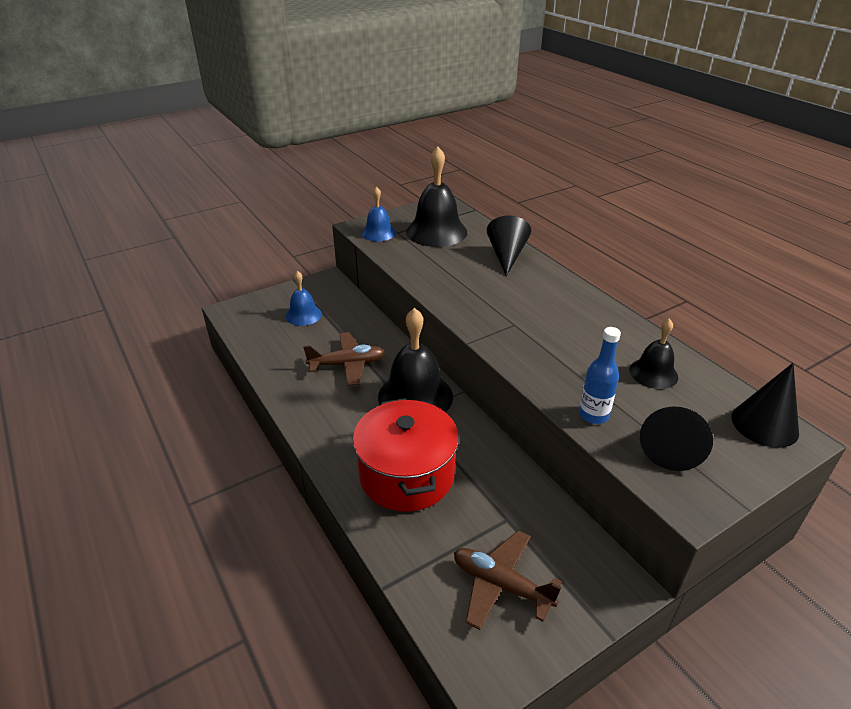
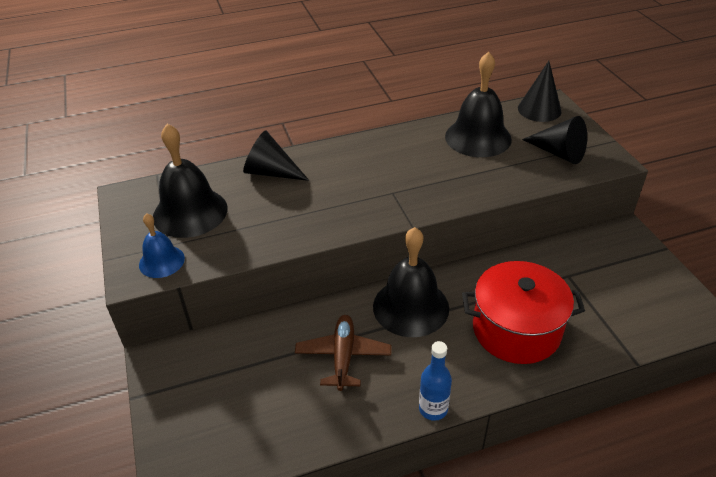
camera: 75 degrees left, 5 degrees up
blue bell [285,271,322,326] -> none
brown plane [454,530,562,630] -> none
blue bottle [579,327,621,424] -> blue bottle moved to [419,341,452,421]
black bell [629,318,678,389] -> black bell [445,52,512,157], size x1.77

